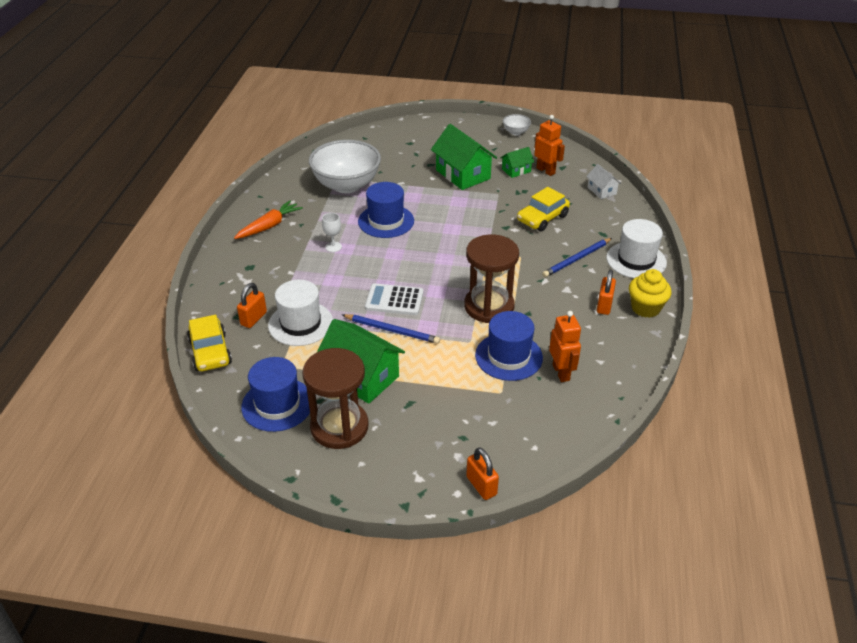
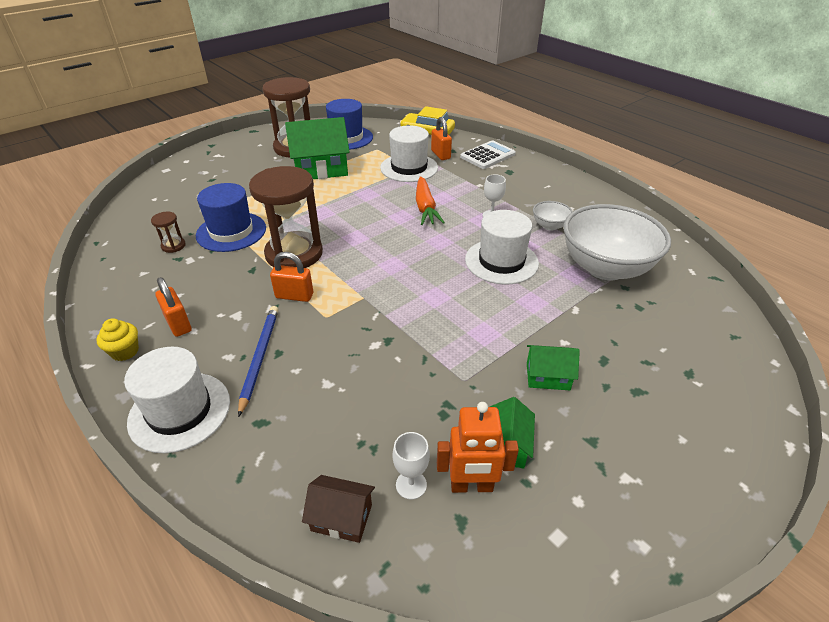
camera: 130 degrees right, 0 degrees up
orange carrot [234,200,303,239] -> orange carrot moved to [416,176,445,225]
blue pencil [342,314,440,344] -> none
blue hat [358,182,414,238] -> white hat [465,210,539,285]
white calculator [365,283,424,315] -> white calculator moved to [460,141,516,169]
green house [431,124,497,190] -> green house [527,345,580,390], size x0.52
orange padlock [466,447,499,500] -> orange padlock moved to [270,252,313,302]
white bowl [503,114,531,135] -> white bowl moved to [533,201,573,230]
yellow car [517,187,570,232] -> none
orange robot [549,311,581,382] -> brown hourglass [151,212,186,253]
white house [586,164,621,199] -> brown house [302,475,375,543]
yellow cupcake [629,269,671,318] -> yellow cupcake [97,318,139,361], size x0.64
none -> white goblet [392,432,430,500]

